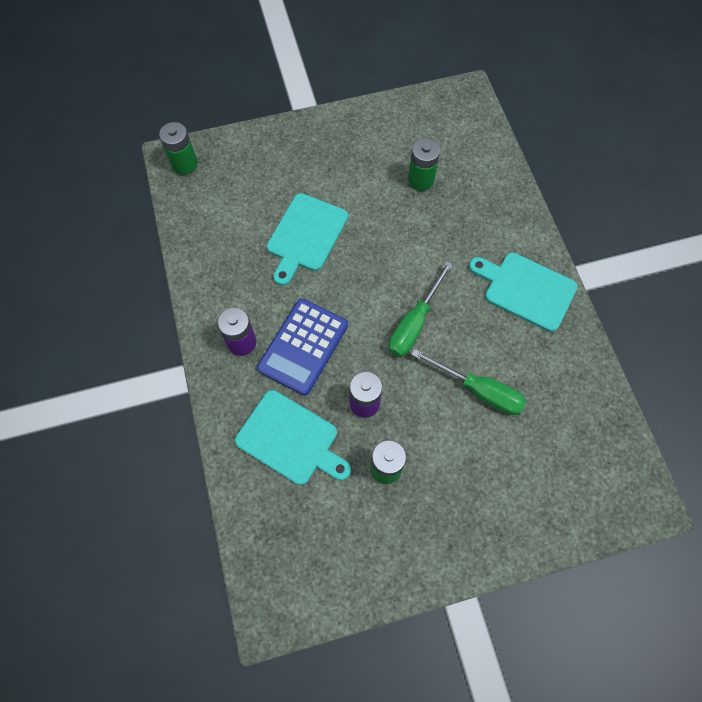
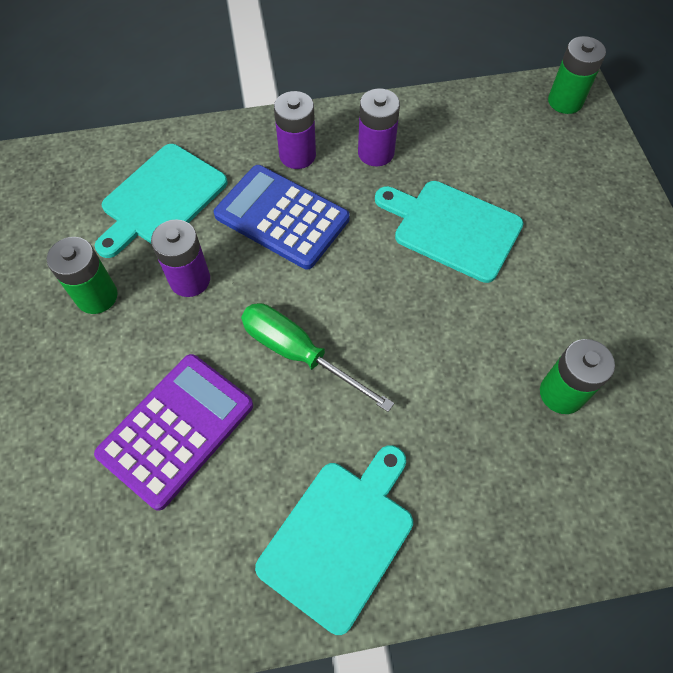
camera: 95 degrees right, 5 degrees down
green screwdriver [411,349,526,415] -> purple calculator [94,354,253,511]
none -> purple battery [358,88,400,166]

